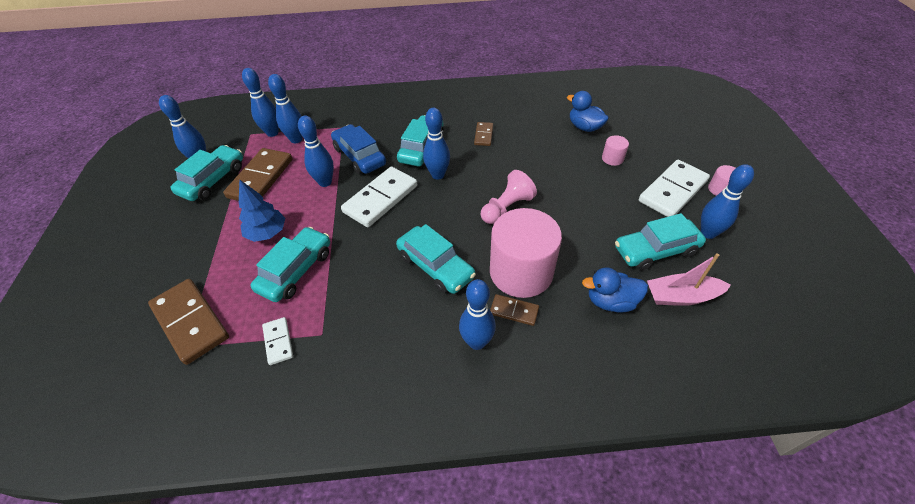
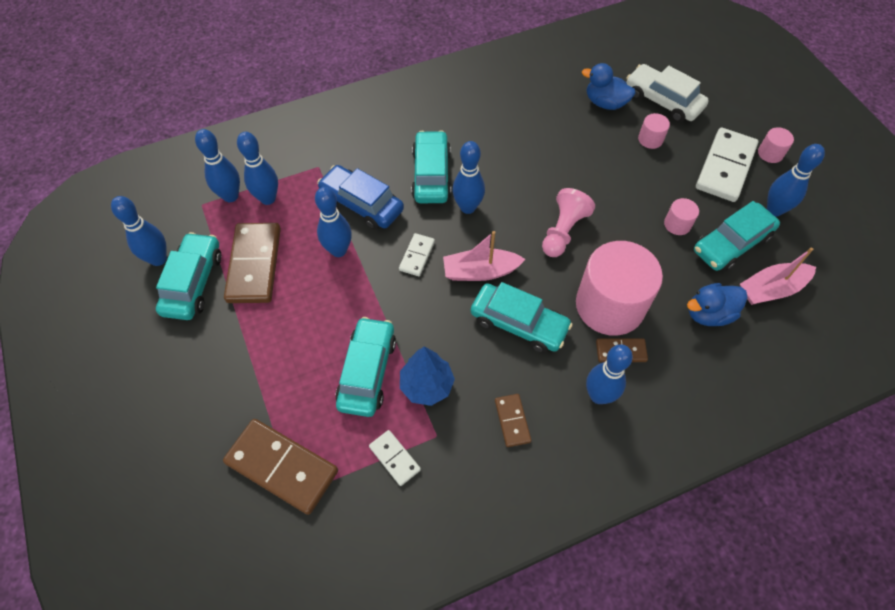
camera: 20 degrees left, 10 degrees up
blue tree [239,179,285,242] -> blue tree moved to [400,347,455,406]
white domino [341,167,417,227] -> white domino [399,233,435,276], size x0.51
brown domino [474,122,493,146] -> brown domino moved to [495,394,531,447]
none -> pink boat [443,231,526,281]
none -> white car [626,64,709,123]
none -> pink cylinder [664,198,699,235]

